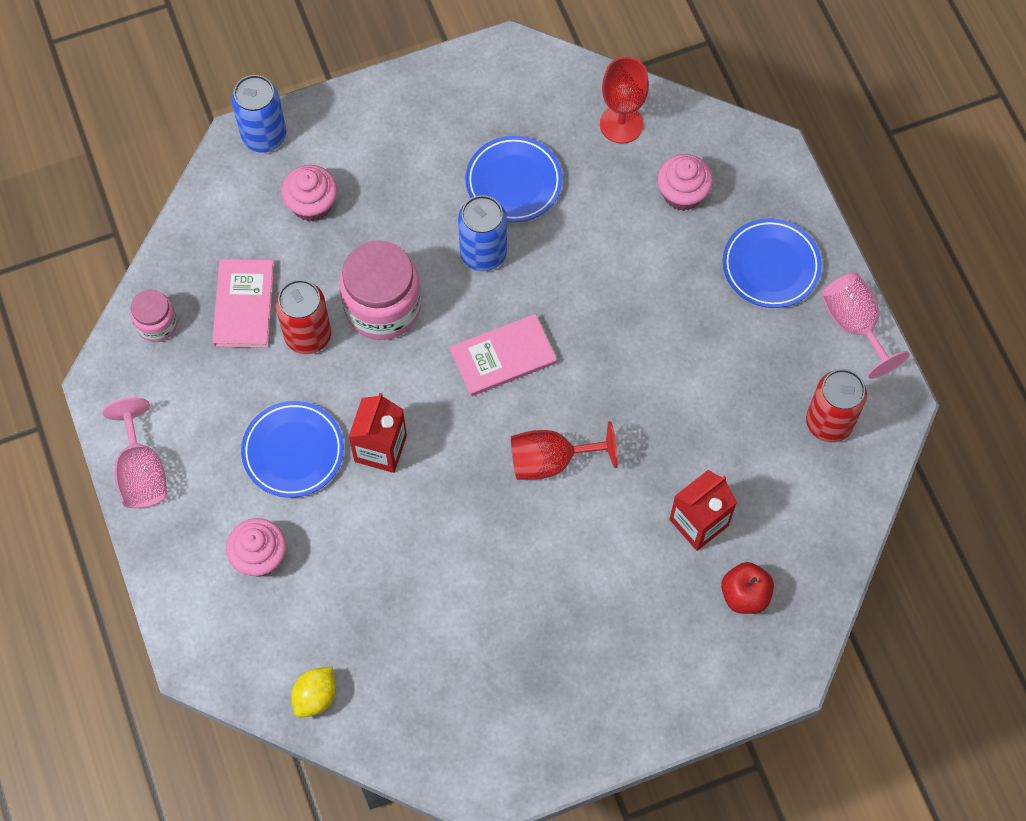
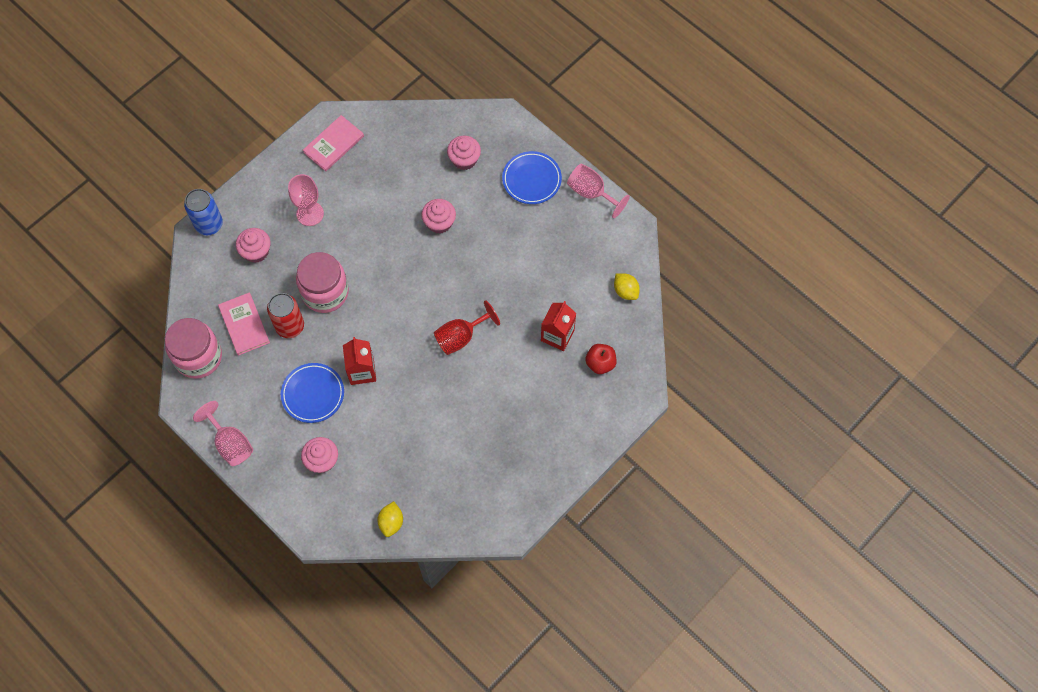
camera: 25 degrees left, 0 degrees up
pink jar [130,289,178,342] -> pink jar [165,318,222,379], size x1.85
pink book [450,314,557,396] -> pink book moved to [303,115,364,171]
blue can [458,195,507,271] -> none
blue plate [465,136,562,222] -> none
red goblet [600,57,649,144] -> none
red can [806,369,867,442] -> none
none -> pink goblet [288,174,324,226]
none -> pink cupcake [421,199,456,234]
none -> yellow lemon [614,273,640,300]

